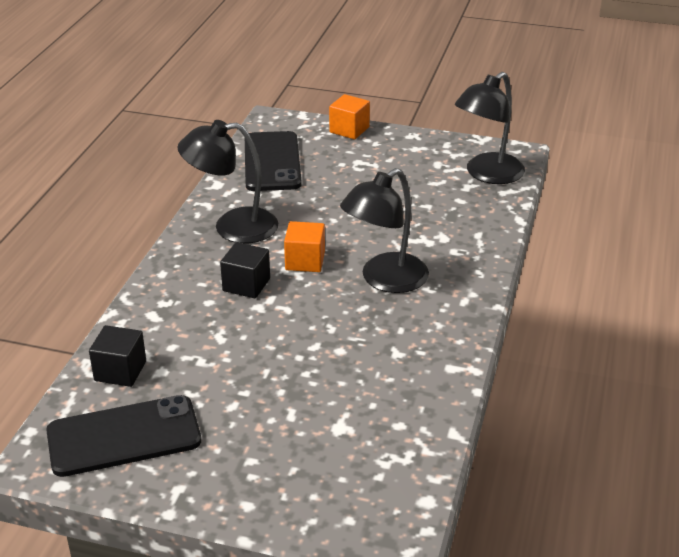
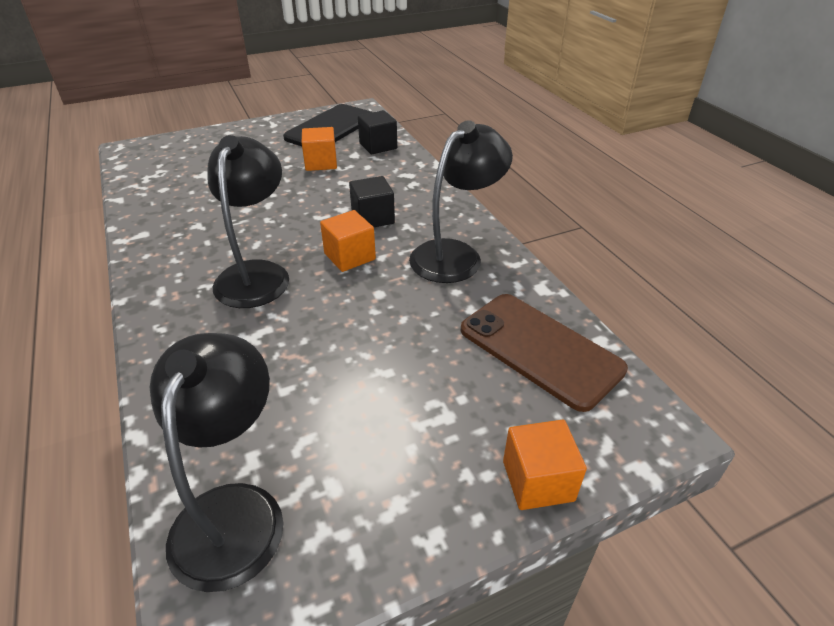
camera: 140 degrees right, 5 degrees up
black phone [245,131,302,191] -> brown phone [461,294,628,412]
none -> orange cube [302,127,337,171]

